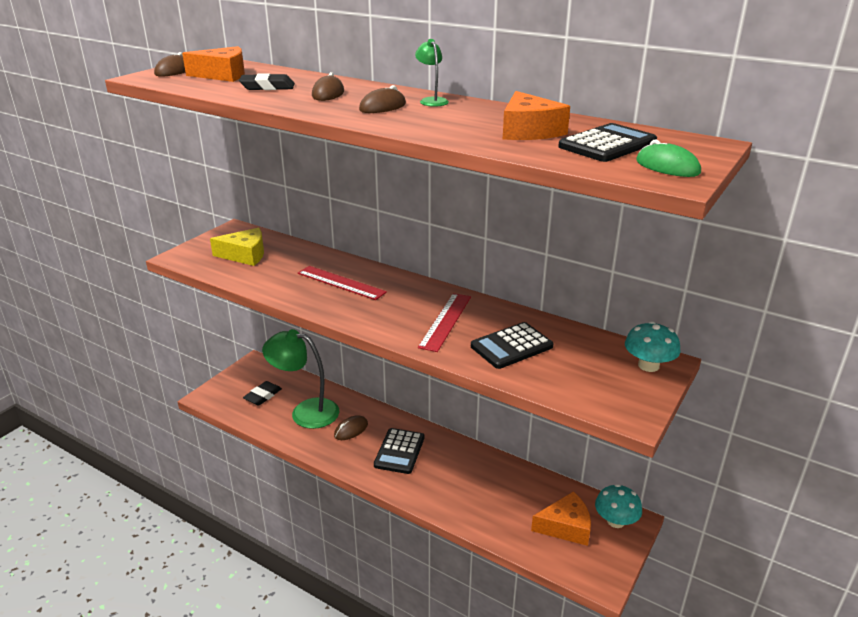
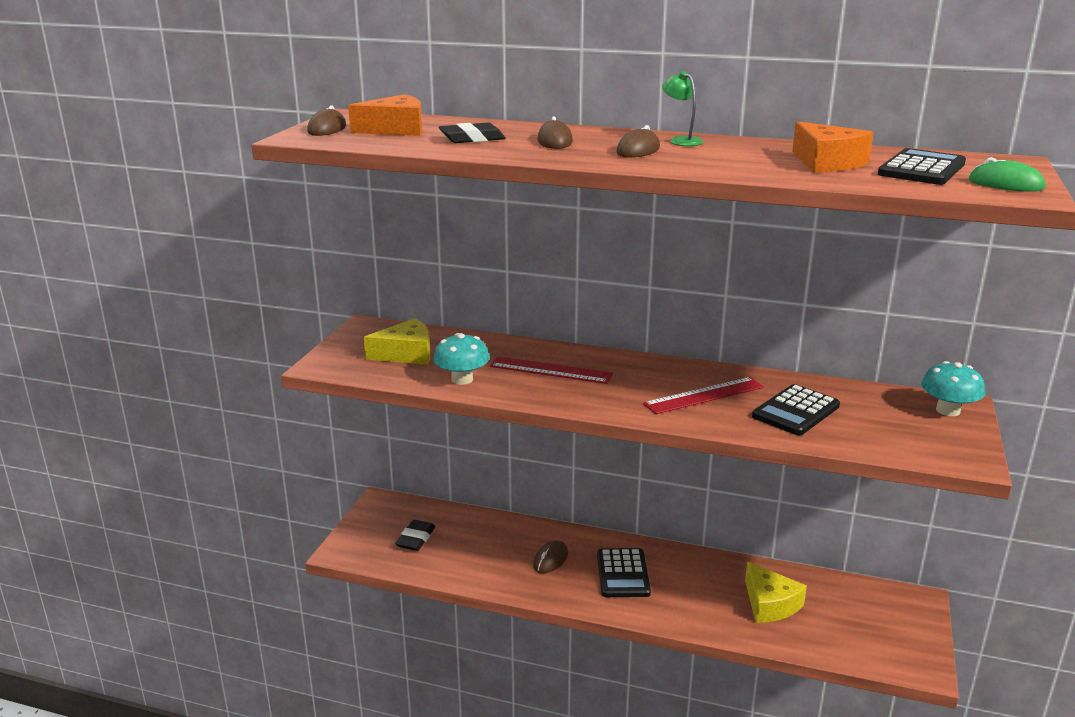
camera: 15 degrees left, 5 degrees down
green lamp [262,329,339,429] -> none
red ruler [418,293,471,352] -> red ruler turned 60 degrees clockwise [643,377,764,414]
orange cheese [531,491,591,546] -> none
turquoise mushroom [595,484,642,528] -> turquoise mushroom moved to [434,333,489,385]
none -> yellow cheese [745,562,807,623]

